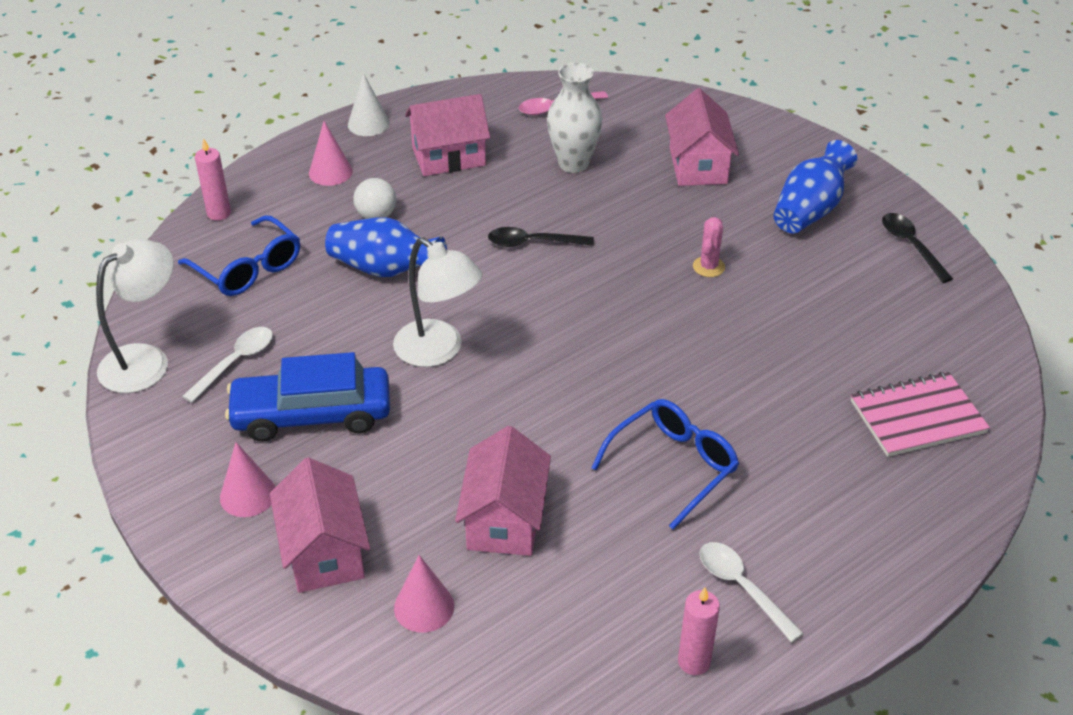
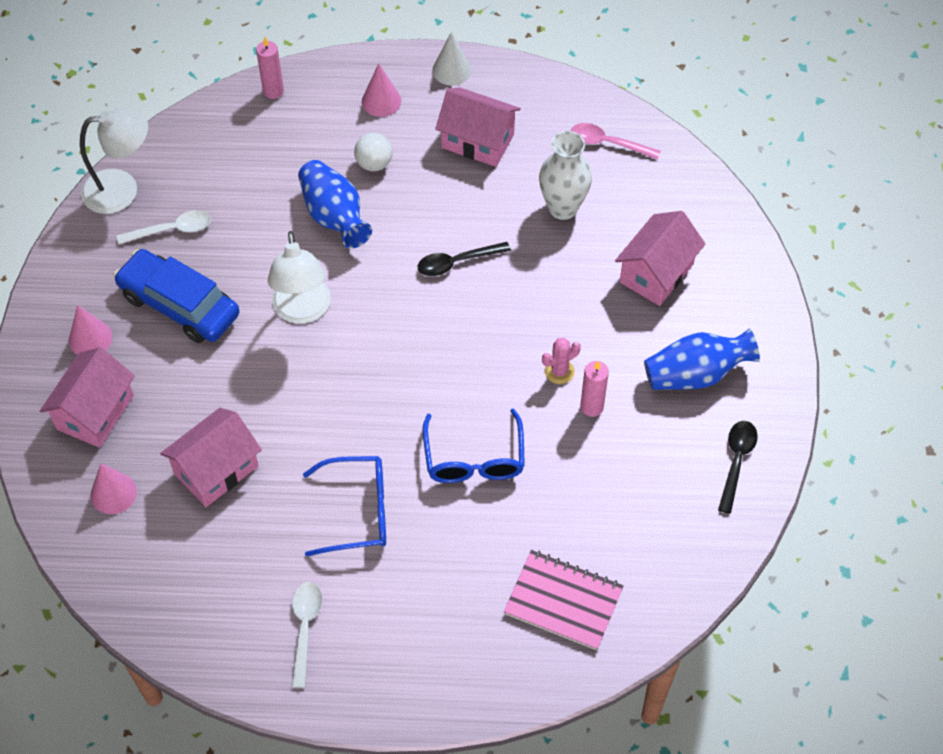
camera: 40 degrees right, 15 degrees up
blue glasses [178,215,300,296] -> blue glasses moved to [423,408,525,483]
black spoon [488,227,594,247] -> black spoon turned 60 degrees counterclockwise [417,242,511,276]
pink candle [678,588,720,675] -> pink candle moved to [580,361,609,417]

